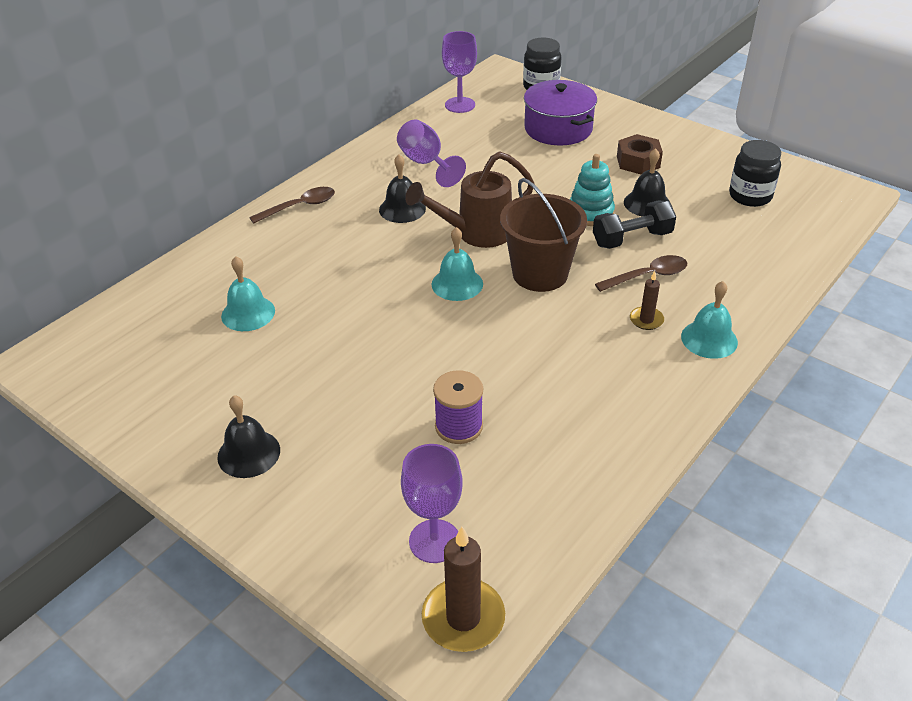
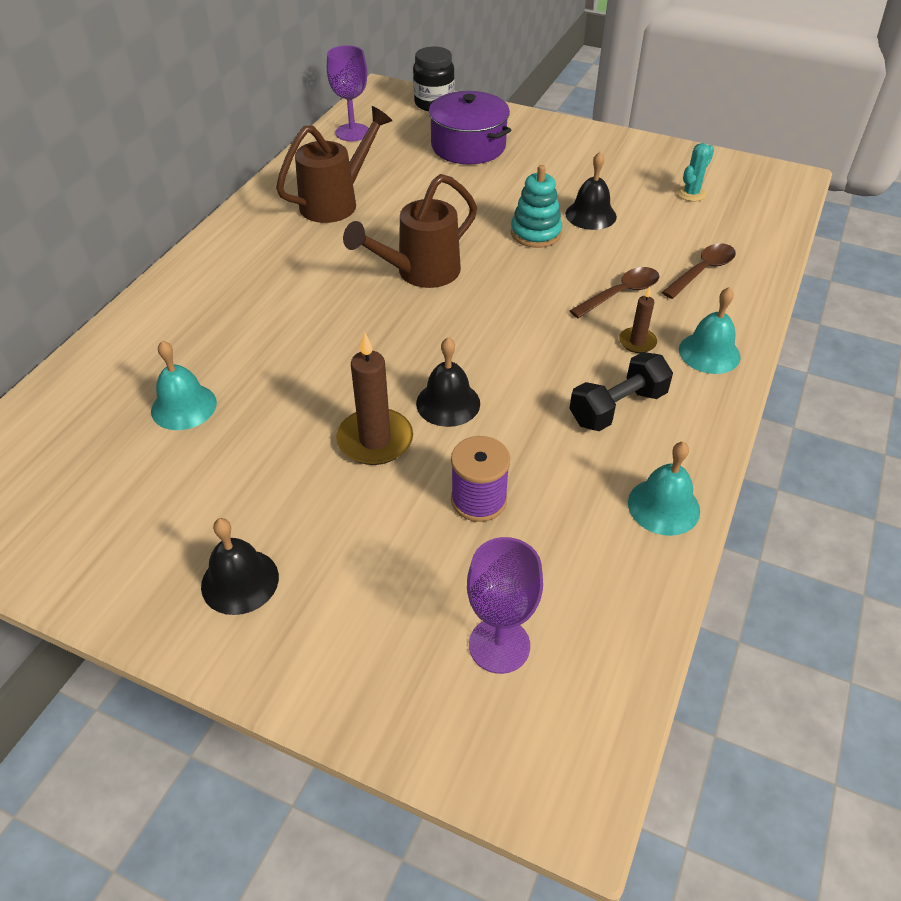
camera: 15 degrees left, 5 degrees up
brown spoon [249,187,335,224] -> brown spoon moved to [662,243,736,299]
black bell [379,154,426,223] -> black bell moved to [416,337,480,427]
purple goblet [397,119,466,187] -> brown watering can [276,106,392,223]
brown candle [422,526,505,652] -> brown candle moved to [336,333,413,465]
turquoise bell [431,227,483,301] -> turquoise bell moved to [628,442,700,536]
brown bucket [500,178,587,292] -> none
black dumbbell [593,200,676,249] -> black dumbbell moved to [569,352,673,431]
brown nut [617,134,663,174] -> none
black jar [729,140,781,207] -> turquoise cactus [677,143,714,202]

